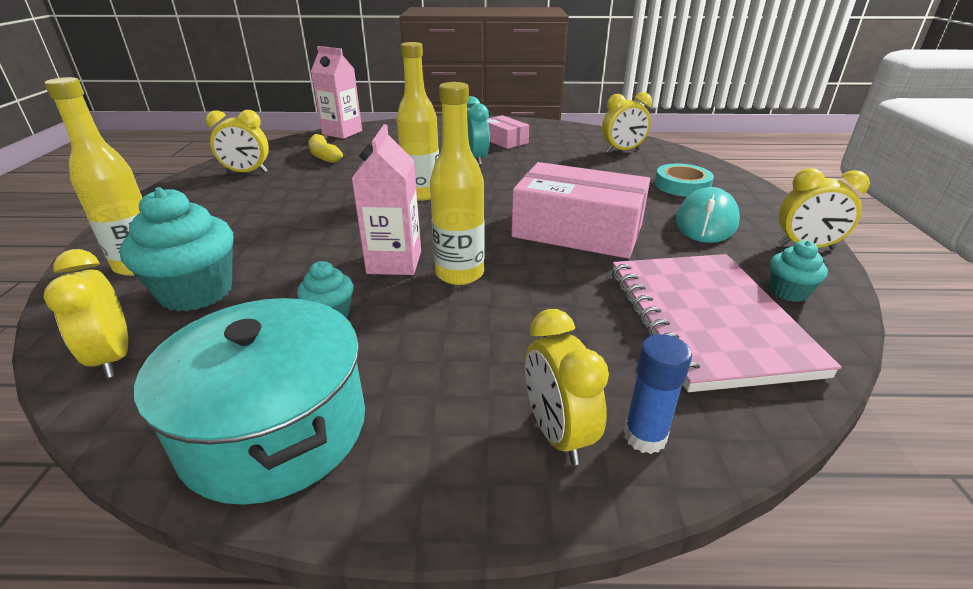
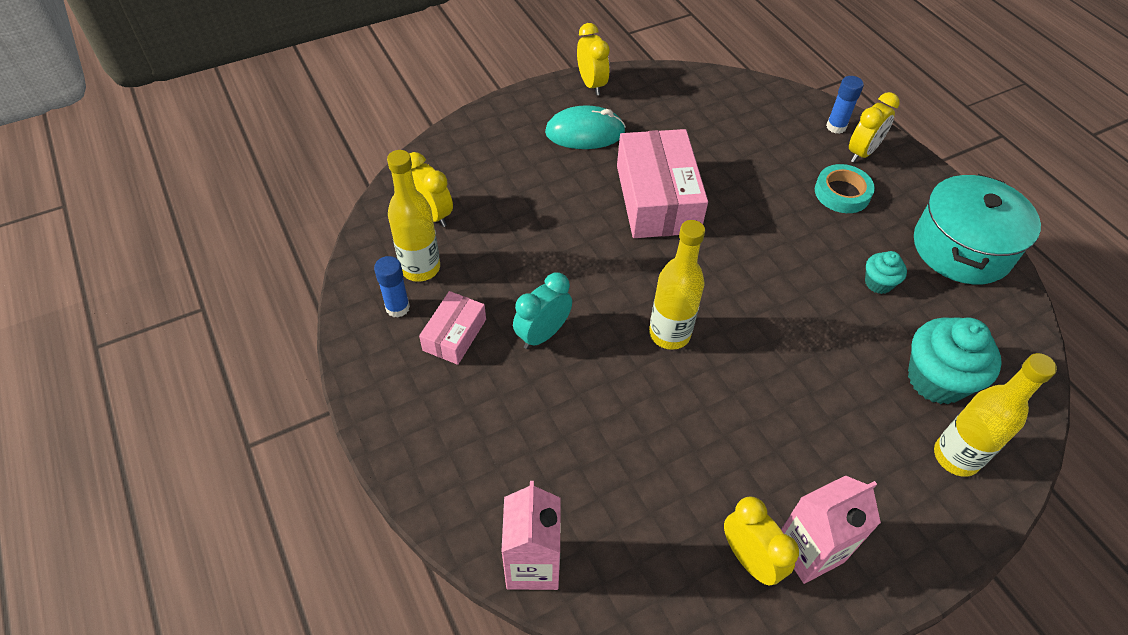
camera: 120 degrees left, 20 degrees up
yellow clock [43,249,128,378] -> none
yellow banana [308,134,343,163] -> none
pink carton [351,124,421,275] -> pink carton moved to [781,476,881,584]
yellow bottle [430,82,485,285] -> yellow bottle moved to [387,150,440,282]
pink notebook [612,254,841,392] -> none
turquoise tape [655,163,714,197] -> turquoise tape moved to [815,164,875,213]
turquoise cupcake [770,240,828,302] -> none
none -> blue glue stick [374,256,410,318]

